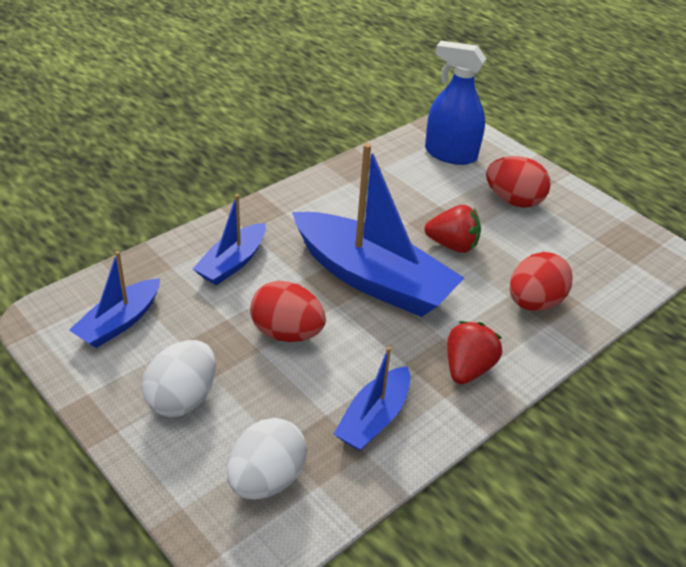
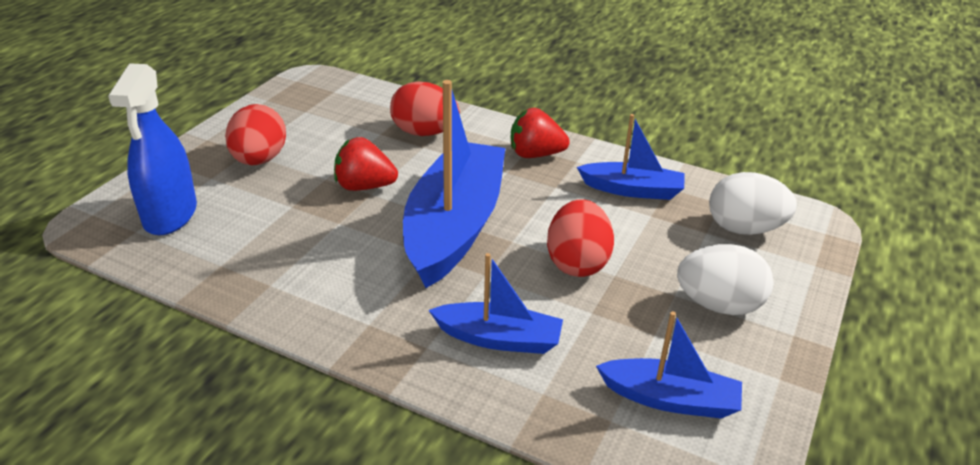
camera: 110 degrees left, 5 degrees down
red strawberry [425,205,481,253] -> red strawberry turned 75 degrees counterclockwise [334,137,398,191]

